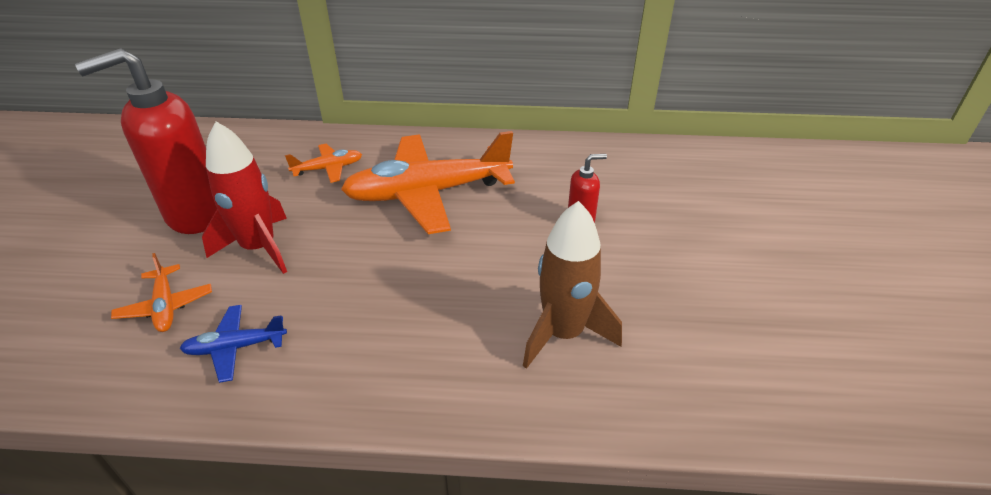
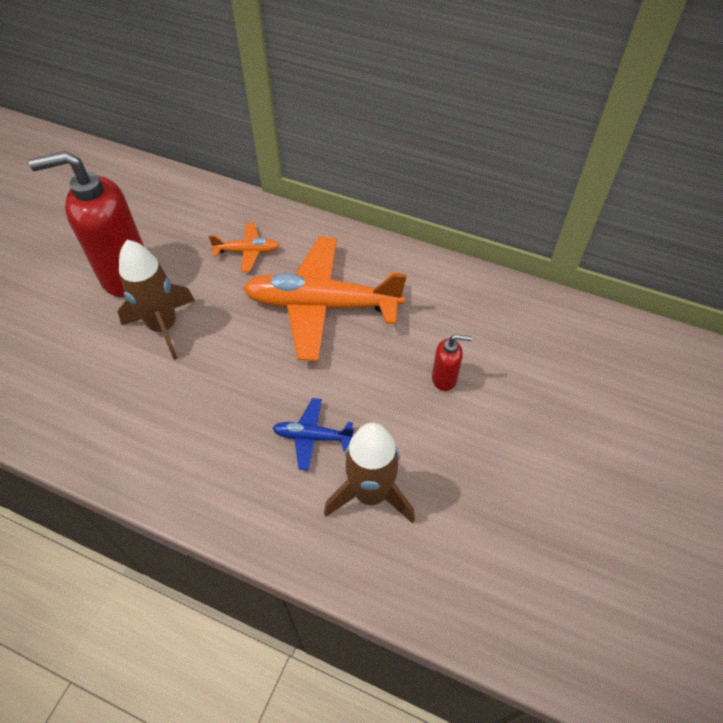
camera: 20 degrees right, 15 degrees up
orange plane [111,253,212,332] -> none
blue plane [180,305,287,383] -> blue plane moved to [273,398,354,471]
red rocket [202,121,287,274] -> brown rocket [118,240,195,360]

